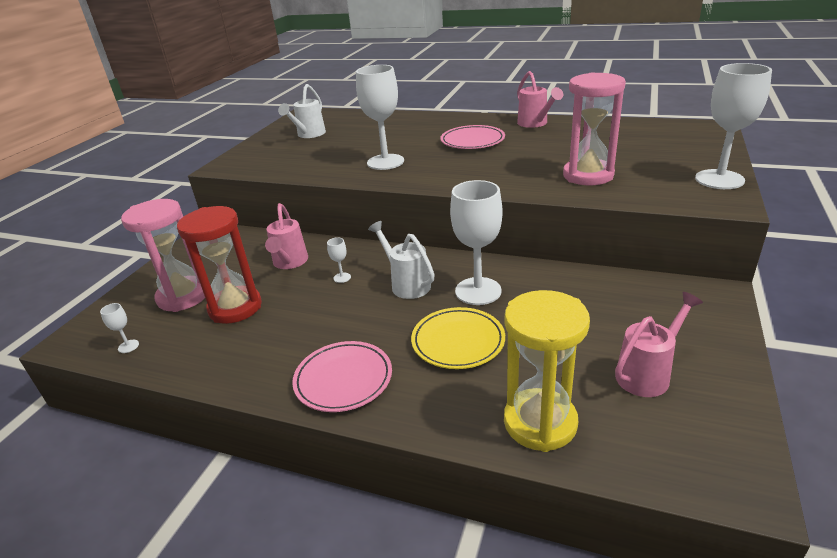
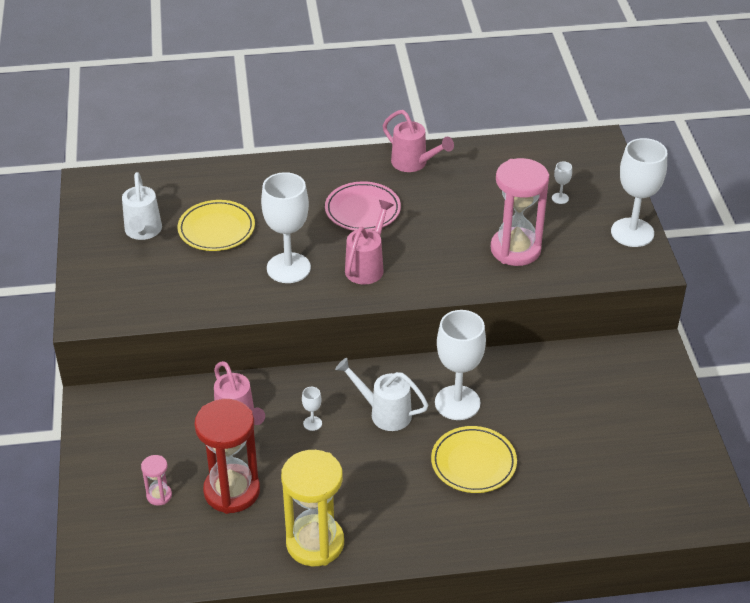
camera: 30 degrees left, 10 degrees up
white goblet [100,303,139,353] -> white goblet moved to [552,161,572,204]
pink hourglass [121,199,205,312] -> pink hourglass [141,455,172,506], size x0.45
pink plate [292,341,392,412] -> none
yellow hourglass [504,290,590,452] -> yellow hourglass moved to [281,450,344,566]
pink watering can [615,292,703,397] -> pink watering can moved to [345,200,394,285]
none -> yellow plate [178,200,255,251]

